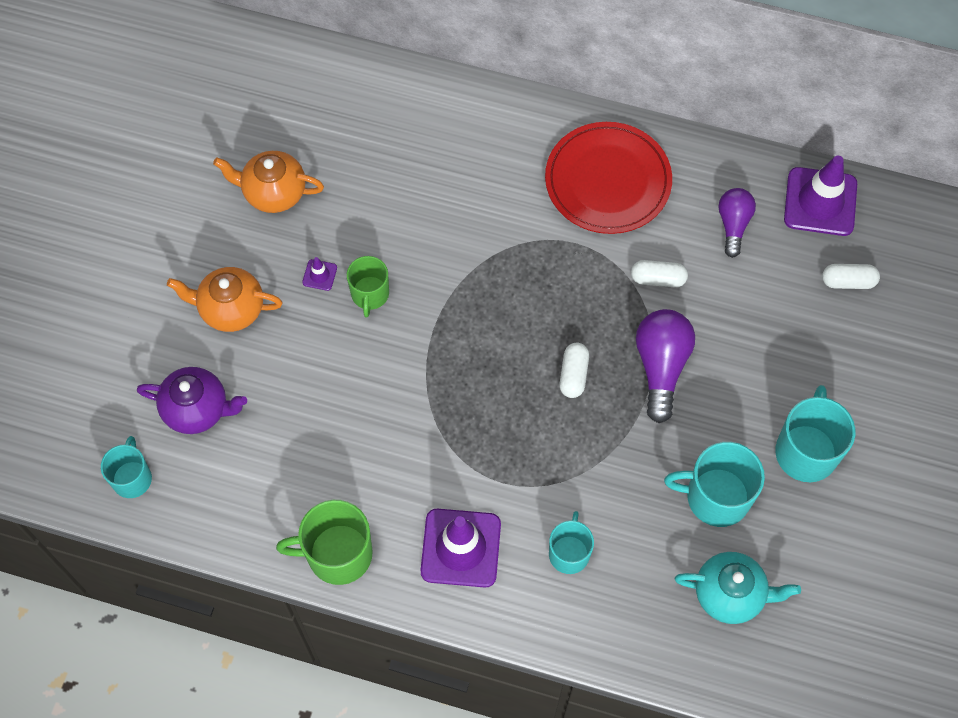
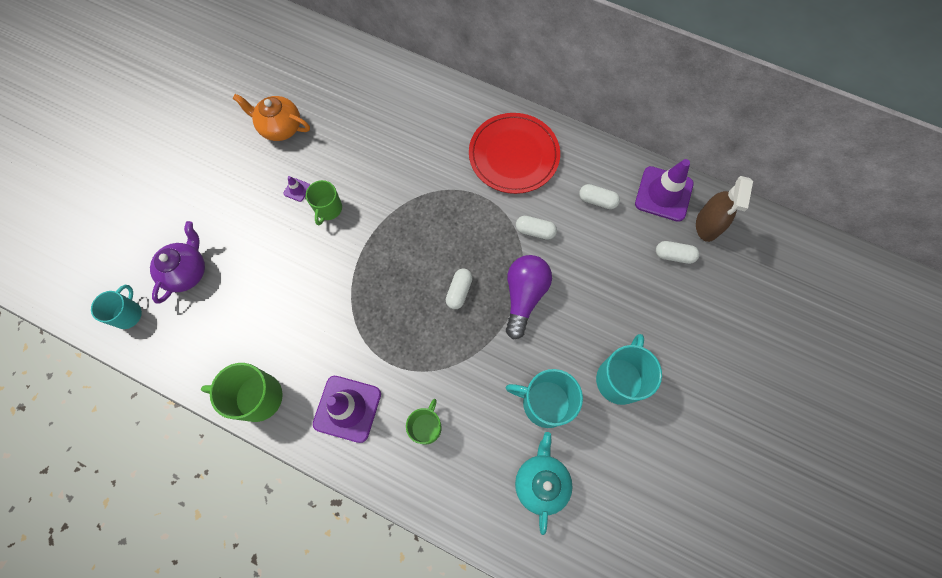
camera: 10 degrees right, 5 degrees up
purple teapot [137,367,247,434] -> purple teapot turned 90 degrees counterclockwise [150,221,205,303]
orange teapot [167,267,283,332] -> none
turquoise mug [549,511,594,574] -> green mug [406,399,442,444]
turquoise teapot [675,552,801,624] -> turquoise teapot turned 105 degrees counterclockwise [515,432,573,535]
purple light bulb [719,188,756,258] -> white capsule [579,184,620,209]
none -> brown spray bottle [696,176,753,242]

